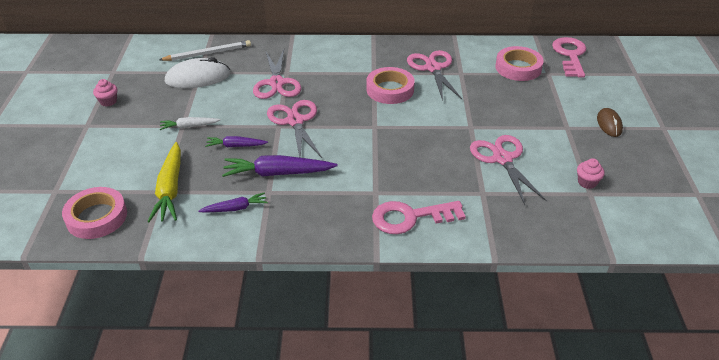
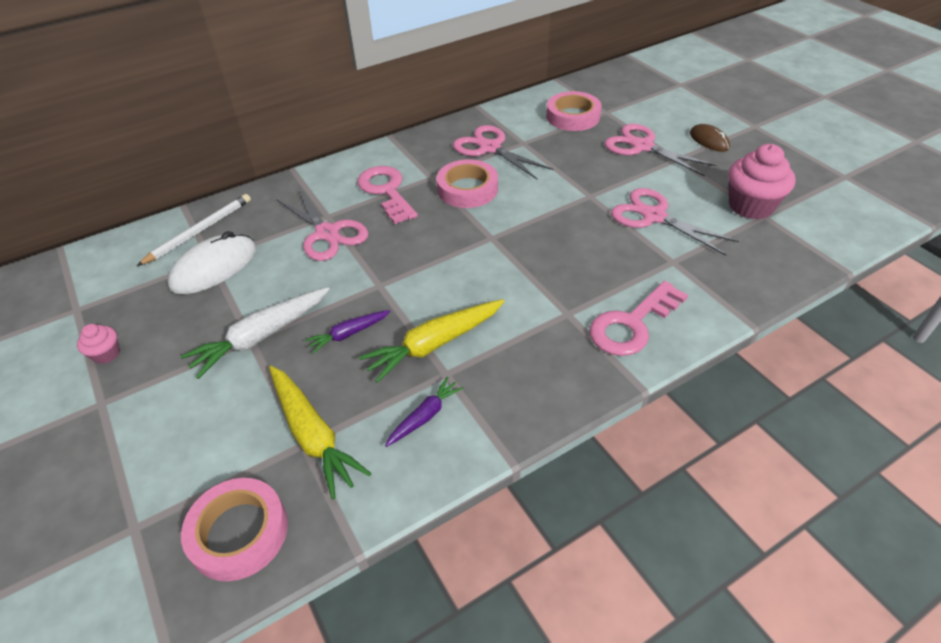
camera: 30 degrees left, 5 degrees up
white carrot [160,117,221,130] -> white carrot [181,287,329,379], size x1.75
purple carrot [222,155,338,177] -> yellow carrot [359,299,504,383]
pink scissors [267,100,322,158] -> pink scissors moved to [605,124,716,176]
pink key [552,37,586,78] -> pink key moved to [357,166,418,224]
pink cupcake [577,158,605,189] -> pink cupcake [728,144,796,220], size x2.01

